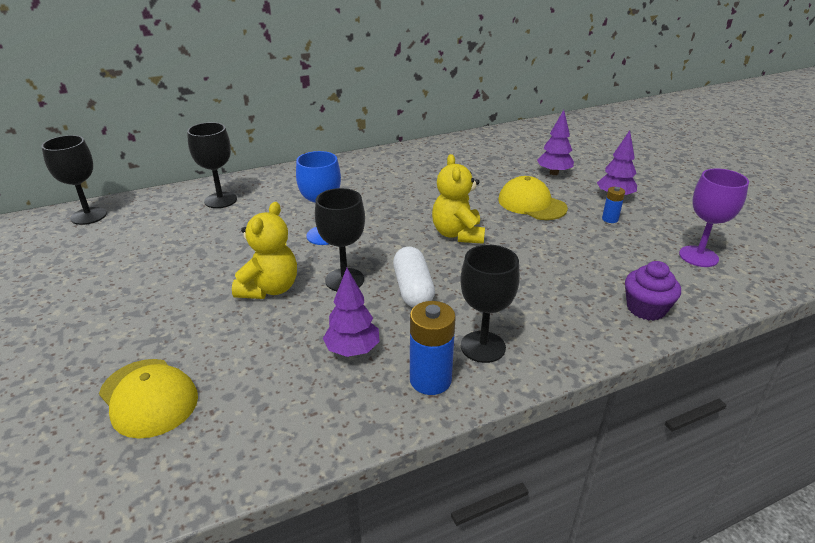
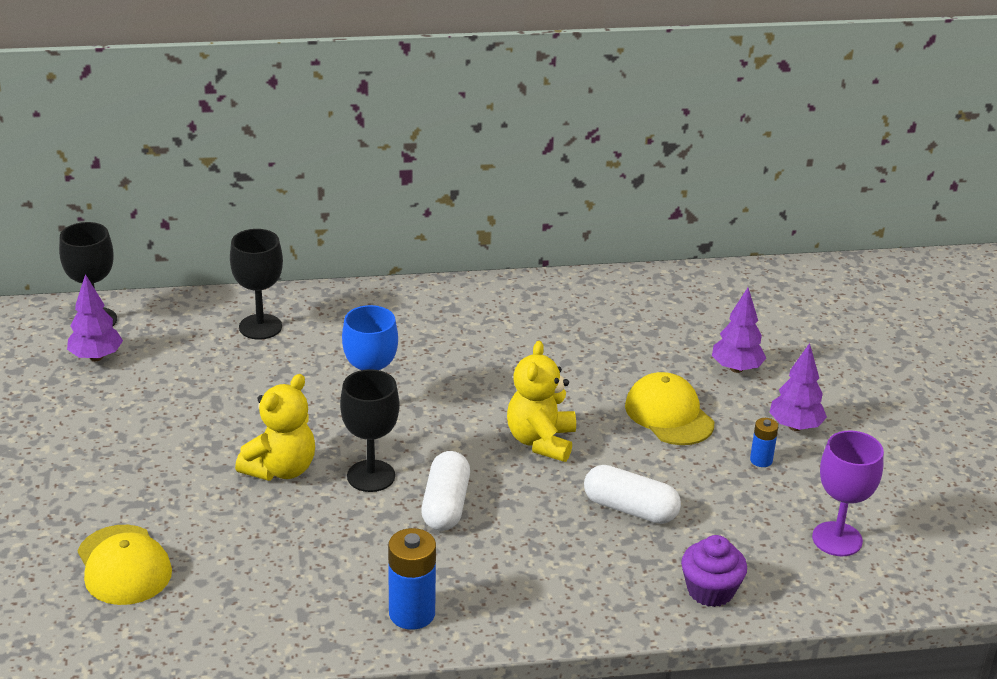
camera: 15 degrees right, 0 degrees up
purple tree [323,268,380,357] -> purple tree moved to [67,274,123,361]
black goblet [460,245,520,363] -> none
none -> white capsule [584,465,681,524]

